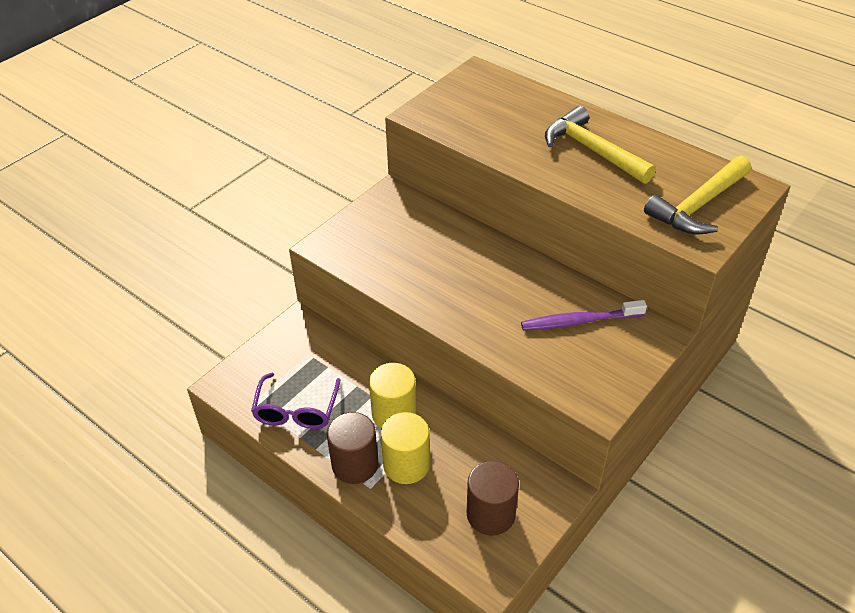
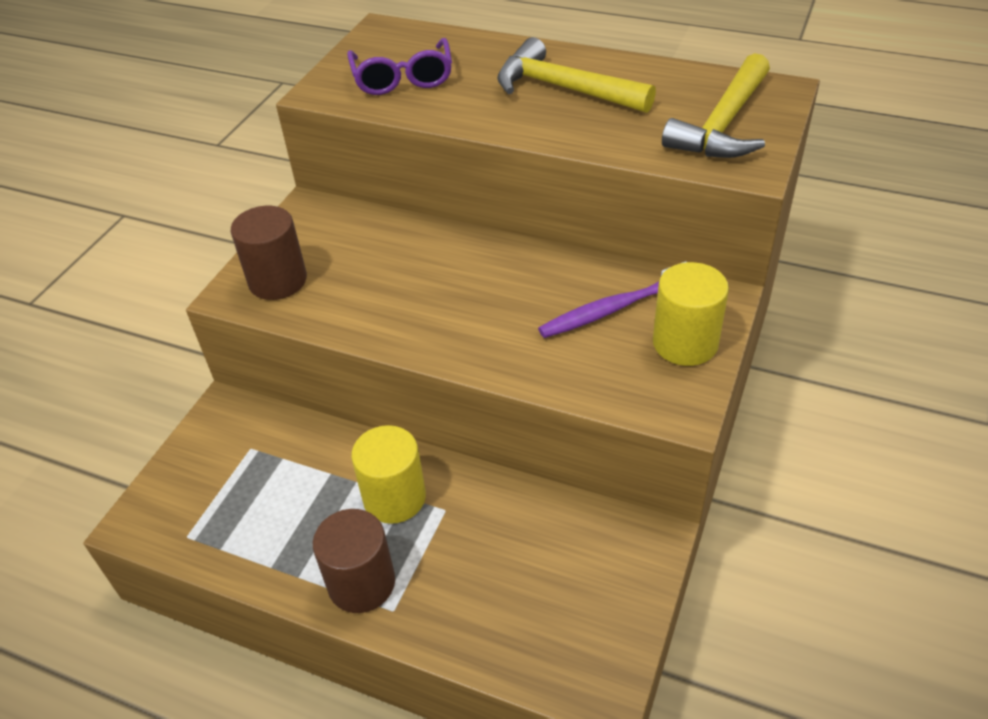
camera: 15 degrees left, 0 degrees up
purple glasses [251,373,340,429] -> purple glasses moved to [347,38,452,95]
yellow cylinder [380,412,430,484] -> yellow cylinder moved to [653,262,729,366]
brown cylinder [467,461,519,536] -> brown cylinder moved to [231,206,307,300]

